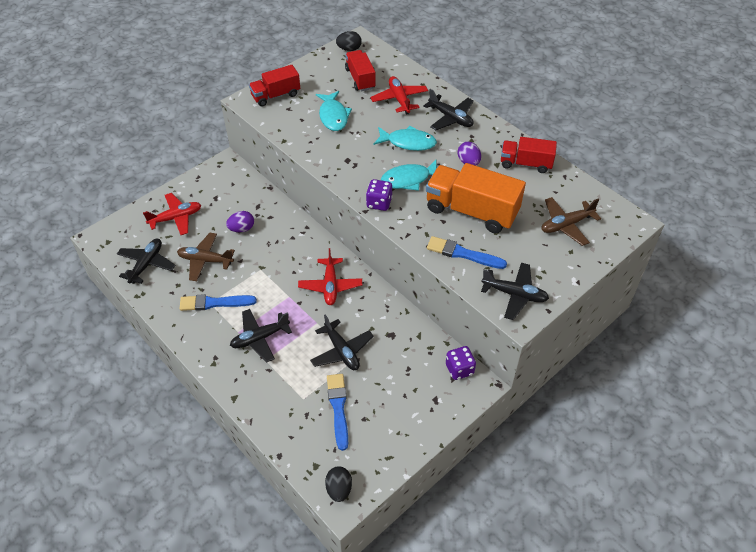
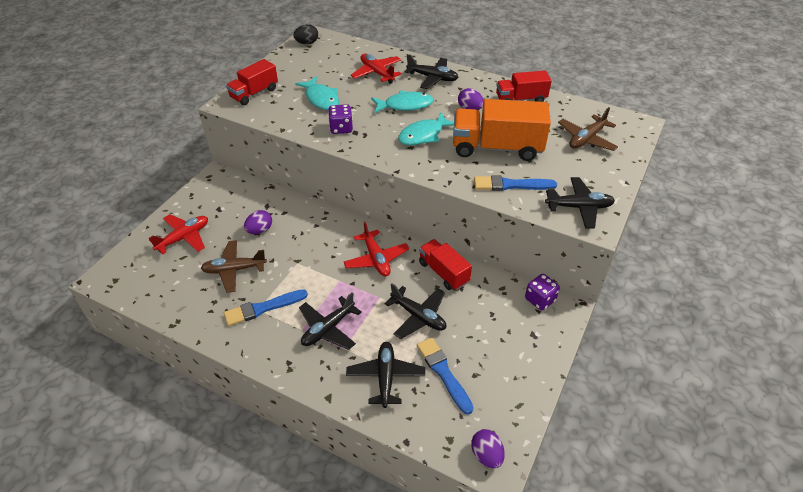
camera: 20 degrees left, 5 degrees down
black plane [117,238,176,284] -> black plane moved to [346,342,425,408]
black egg [325,466,352,502] -> purple egg [471,429,505,468]
red truck [345,50,375,92] -> red truck moved to [419,239,472,290]
purple dice [366,179,392,211] -> purple dice moved to [328,104,353,134]

